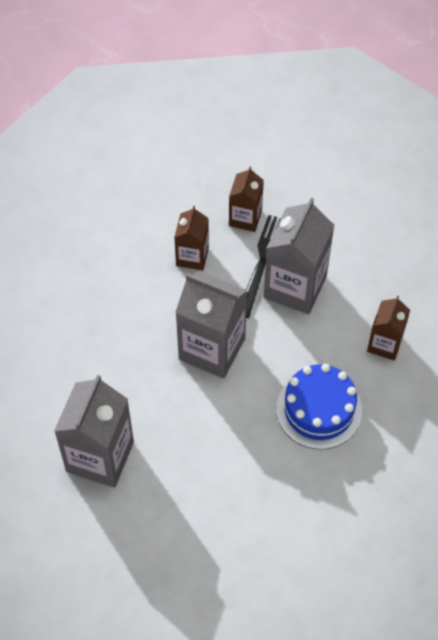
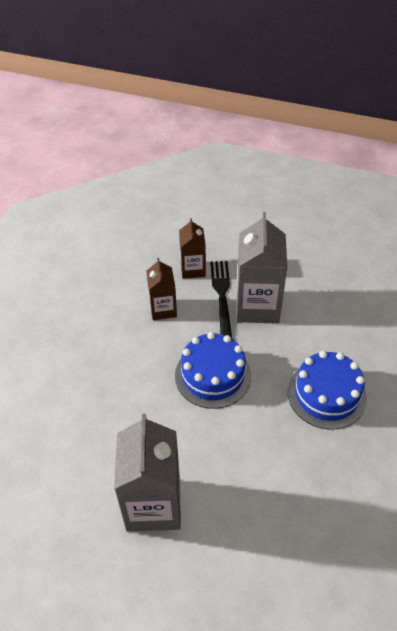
camera: 20 degrees left, 10 degrees down
grey carton [175,271,248,378] -> blue cake [175,332,251,409]
brown carton [367,296,410,361] -> none

